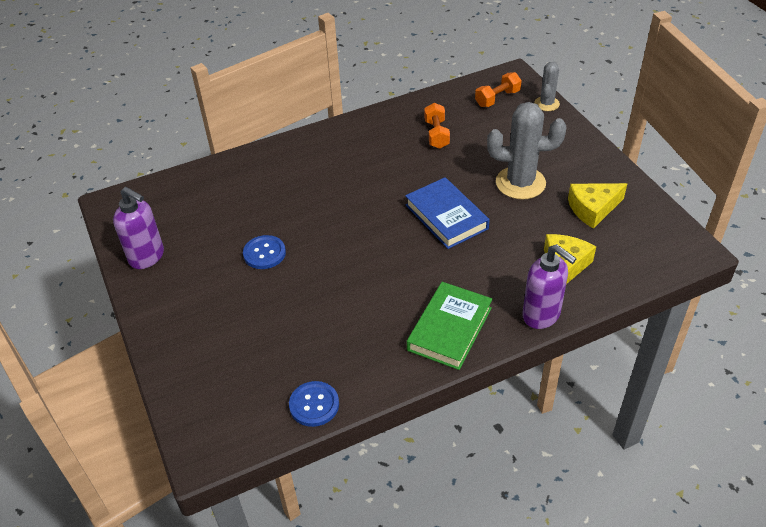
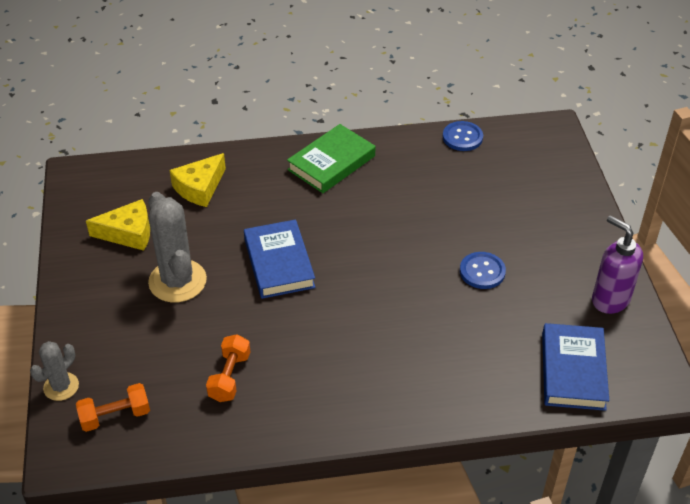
camera: 165 degrees left, 0 degrees up
grey cactus [487,102,566,199] -> grey cactus turned 45 degrees clockwise [148,192,207,303]
purple soap dispenser [522,244,577,329] -> none
none -> blue book [542,323,609,411]

